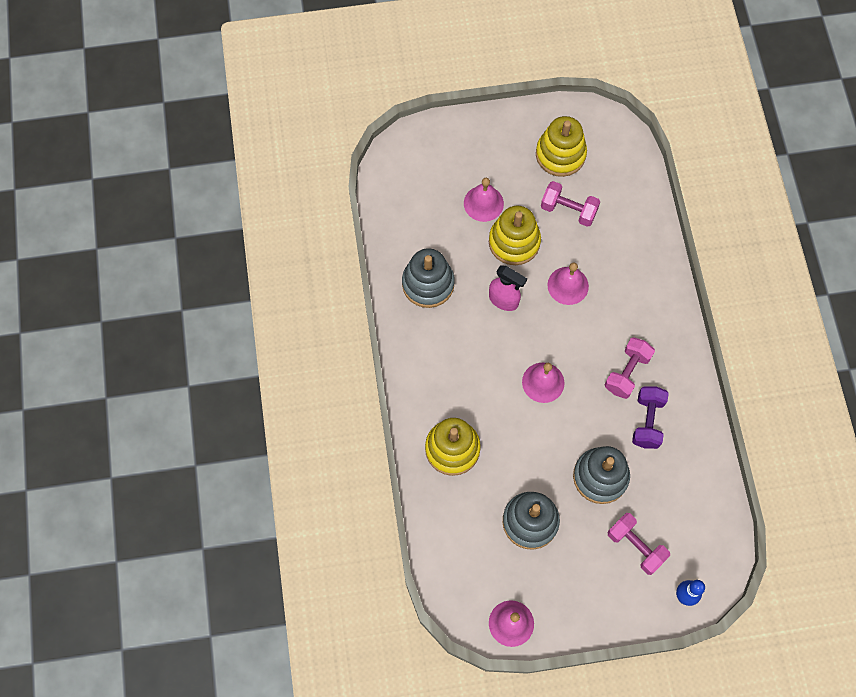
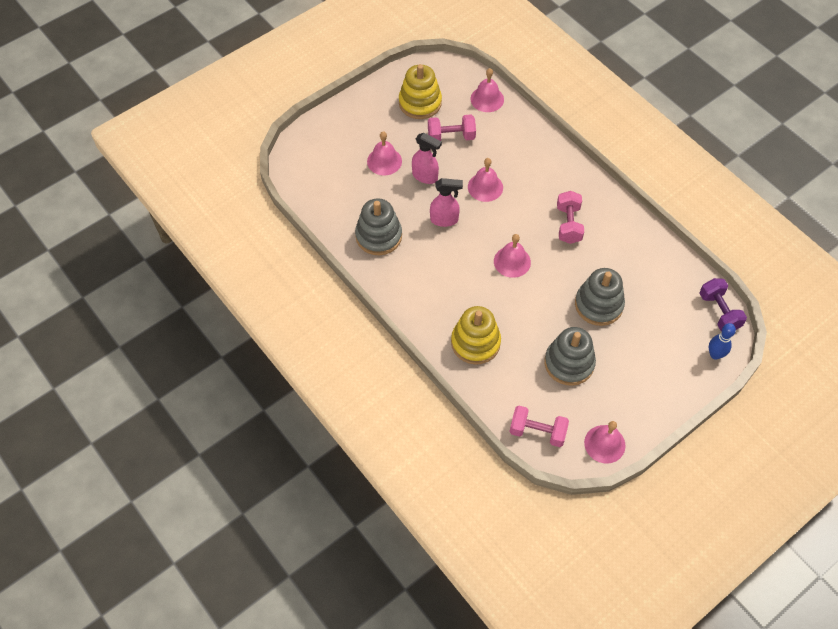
camera: 30 degrees left, 10 degrees down
yellow stacking toy [489,206,541,265] -> pink spray bottle [412,133,442,184]
pink dumbbell [608,513,670,575] -> pink dumbbell moved to [510,405,569,447]
purple dumbbell [632,386,669,449] -> purple dumbbell moved to [699,278,747,332]
none -> pink bell [471,68,504,112]

